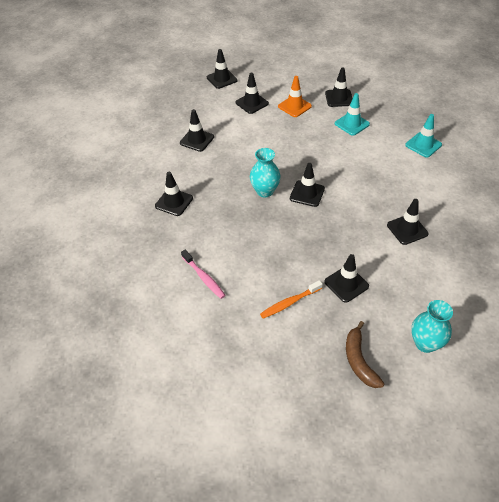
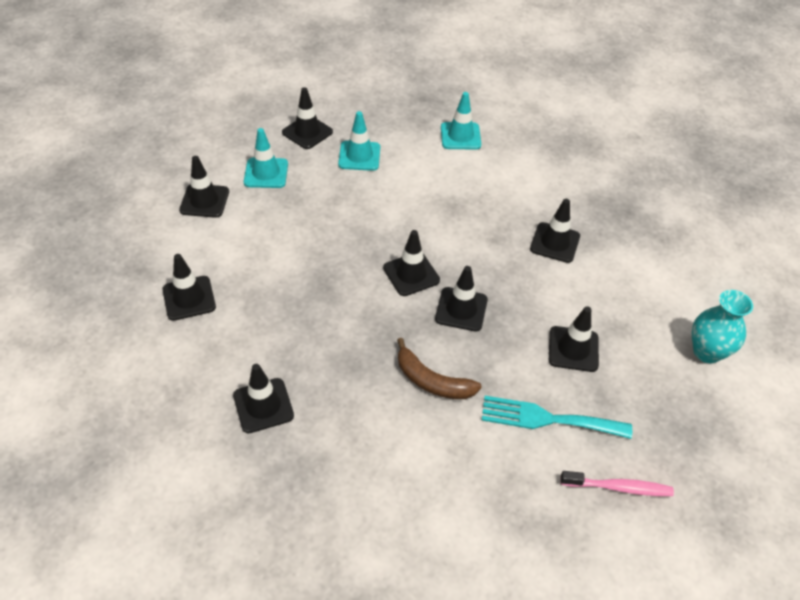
camera: 50 degrees left, 0 degrees up
pink toothbrush [181,250,225,299] -> pink toothbrush moved to [560,471,674,496]
black traffic cone [207,49,238,89] -> black traffic cone moved to [435,266,488,332]
turquoise vase [250,148,281,197] -> none
orange toothbrush [260,280,323,319] -> turquoise fork [482,396,632,439]
orange traffic cone [278,76,312,117] -> turquoise traffic cone [244,128,288,188]
brown banana [346,321,384,388] -> brown banana moved to [397,338,482,399]

